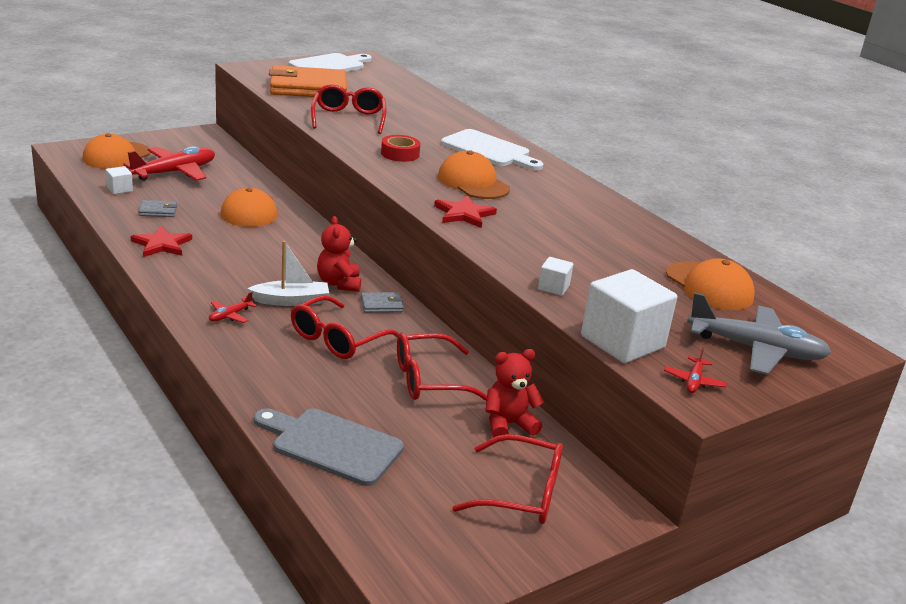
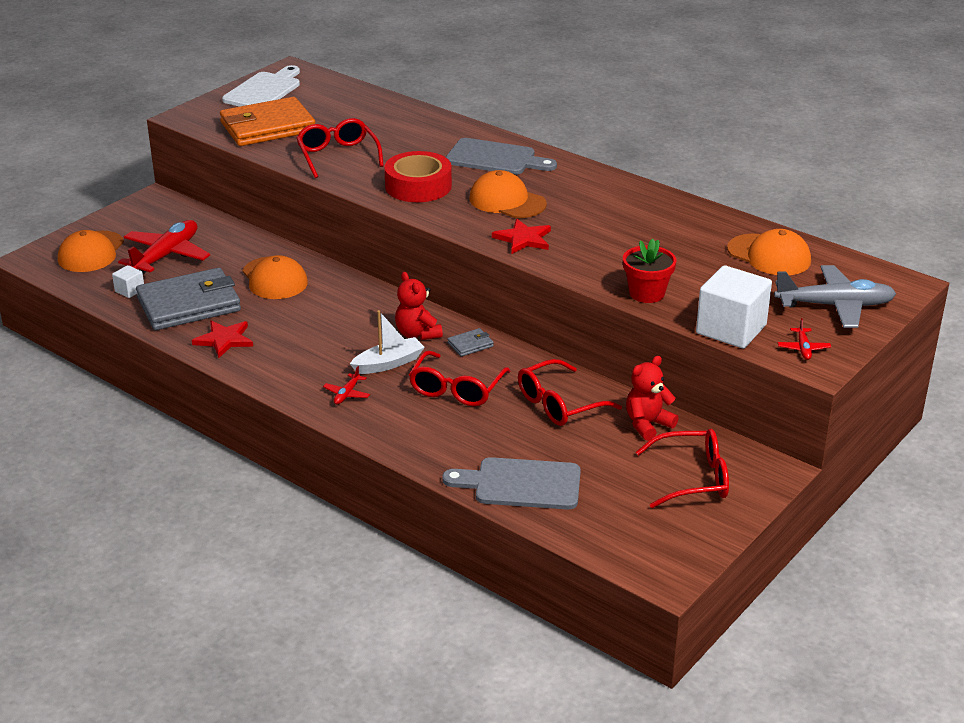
camera: 15 degrees left, 5 degrees up
grey wallet [138,200,177,217] -> grey wallet [136,268,241,330], size x2.45
red tape [381,135,420,162] -> red tape [384,151,452,202], size x1.69
white cutting board [441,129,543,170] -> grey cutting board [446,138,557,175]
white cube [538,257,573,296] -> red flower pot [623,239,676,303]

